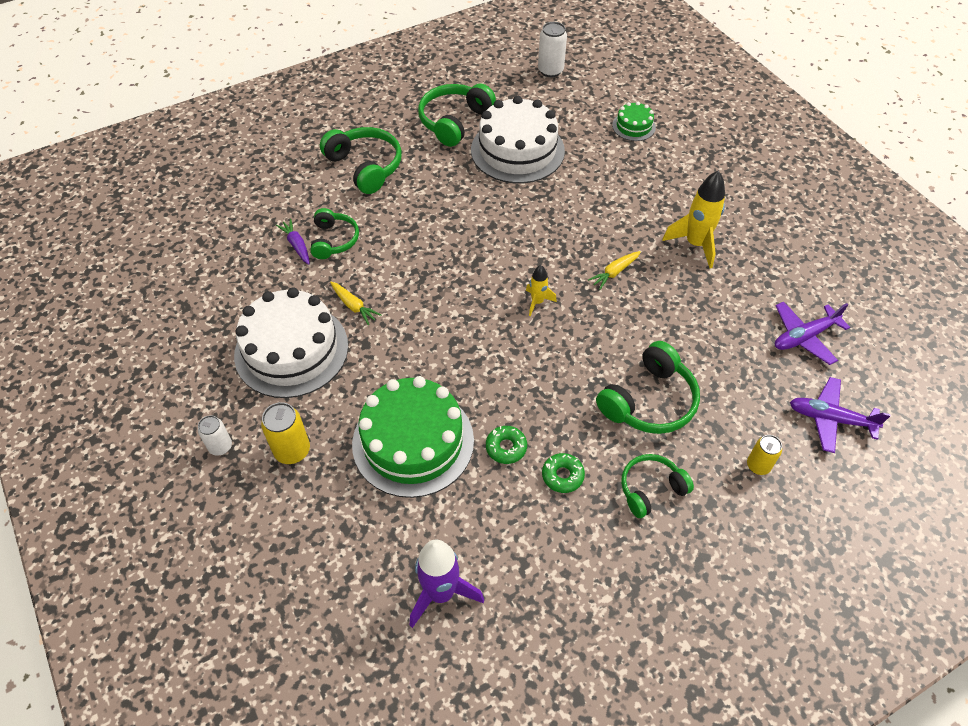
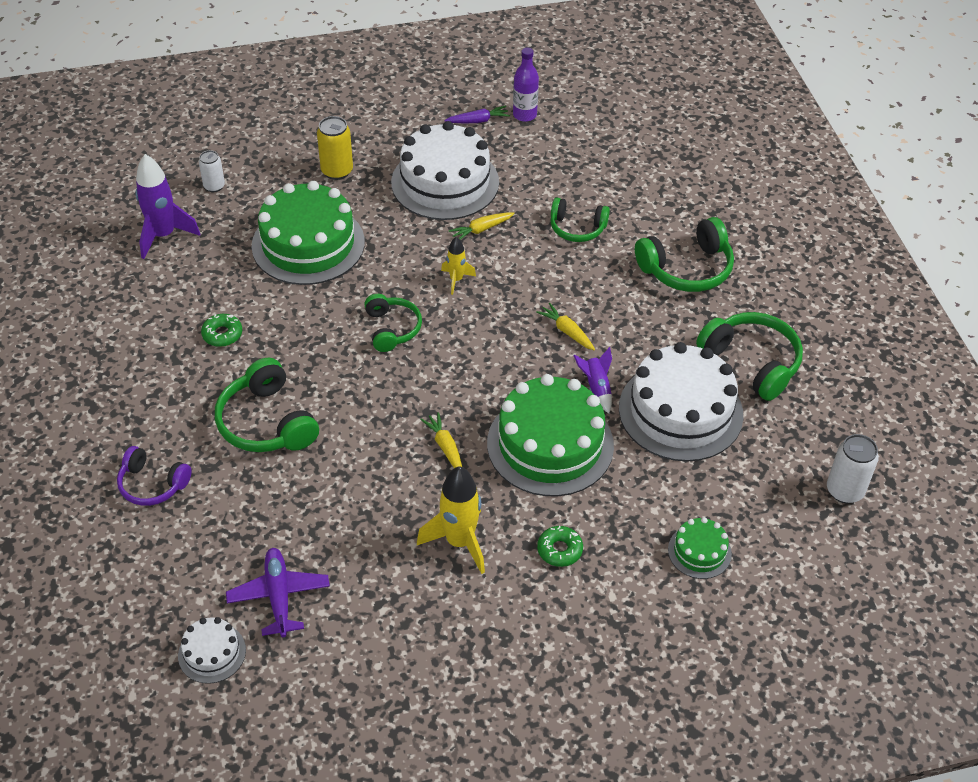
camera: 105 degrees right, 5 degrees down
white can [198,415,232,456] -> white can moved to [199,150,225,192]
purple carrot [276,219,309,265] -> purple carrot moved to [444,106,510,123]
green donut [486,426,527,464] -> green donut moved to [537,526,583,567]
yellow rocket [526,265,557,316] -> yellow rocket moved to [441,237,476,295]
green headphones [621,454,694,518] -> green headphones moved to [364,294,422,352]
yellow can [747,435,782,475] -> purple headphones [117,446,192,506]
purple plane [790,377,891,453] -> none
none -> white cake [178,617,246,684]
none -> green cake [487,374,614,496]
none -> purple bottle [513,48,539,122]
none -> yellow carrot [536,303,595,350]
none -> purple rocket [573,347,612,413]

